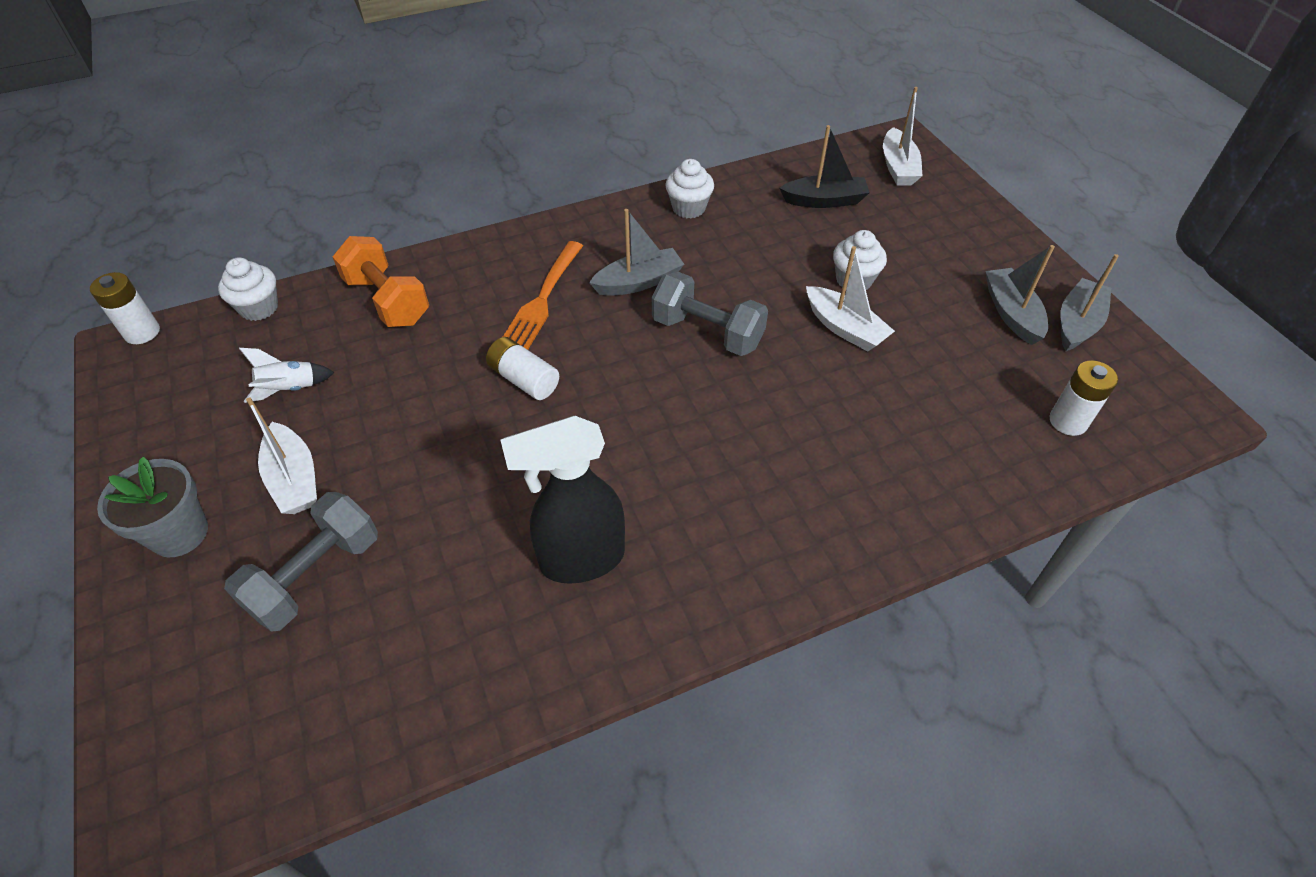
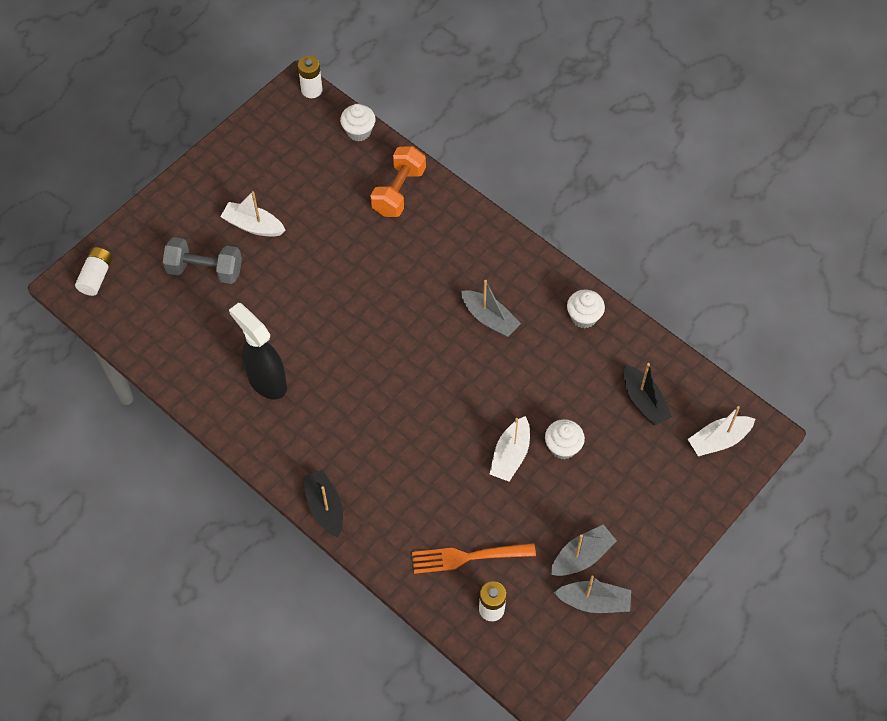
camera: 65 degrees right, 10 degrees up
grey flower pot [97,456,208,557] -> none
white rocket [239,348,335,403] -> none
white boat [246,397,317,514] -> white boat turned 75 degrees clockwise [220,191,285,237]
white battery [486,337,559,400] -> white battery moved to [75,247,113,296]
orange fork [503,241,583,350] -> orange fork moved to [412,543,536,574]
grey dumbbell [652,272,768,356] -> none
none -> black boat [303,469,343,537]

